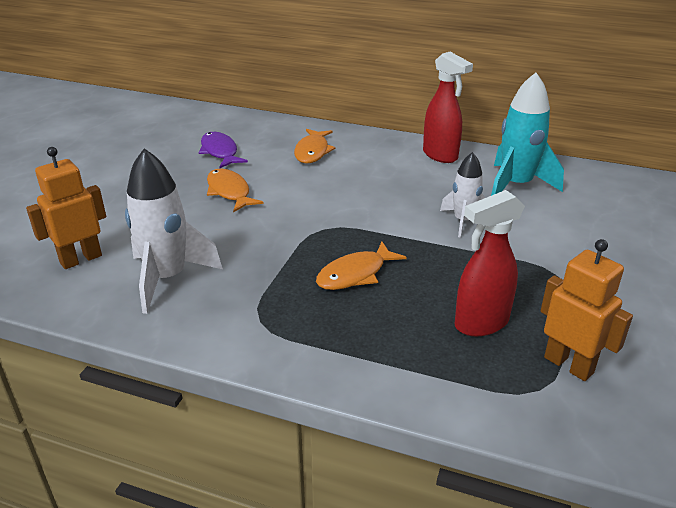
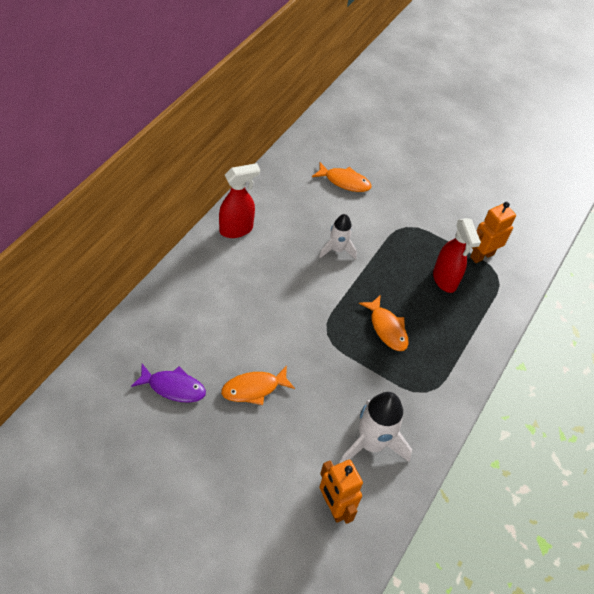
camera: 85 degrees left, 20 degrees up
purple fish [199,132,248,168] -> purple fish turned 150 degrees counterclockwise [131,364,206,403]
orange fish [294,129,335,163] -> orange fish moved to [312,162,372,192]
turquoise rocket [491,73,564,196] -> none

